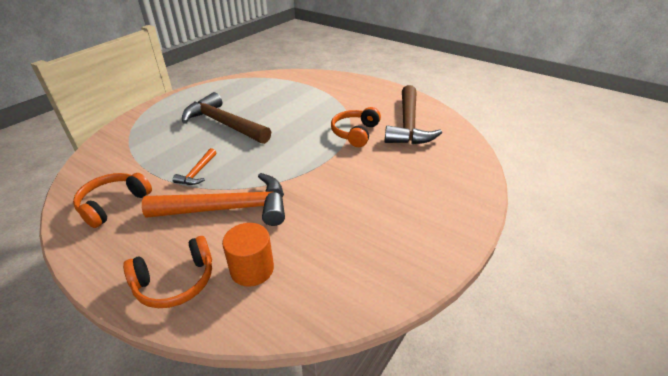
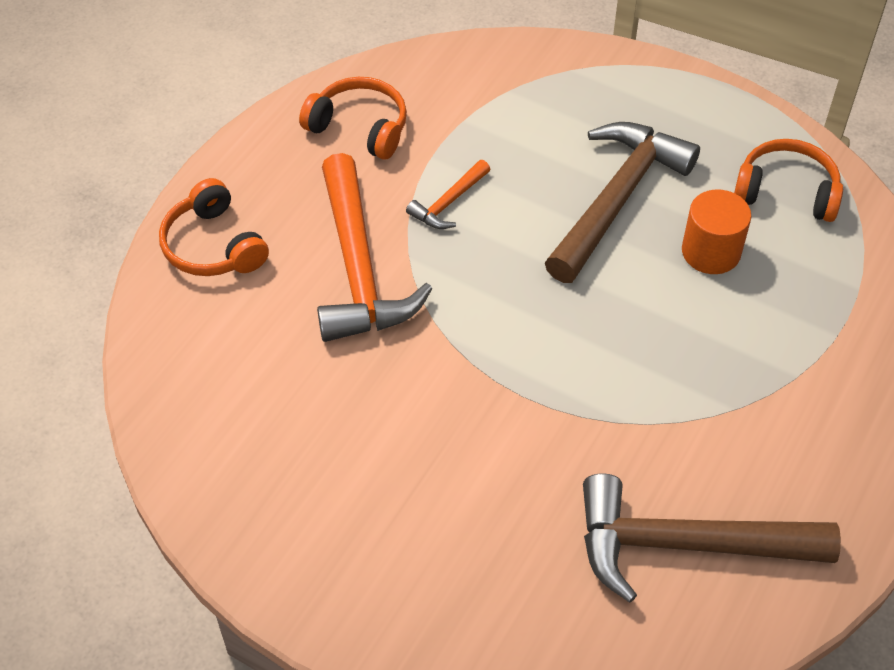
camera: 85 degrees right, 15 degrees up
orange hammer [173,148,216,185] -> orange hammer turned 60 degrees counterclockwise [406,160,491,229]
orange cylinder [222,223,274,287] -> orange cylinder moved to [682,189,751,274]
orange headphones [331,107,381,147] -> orange headphones moved to [734,139,843,222]

